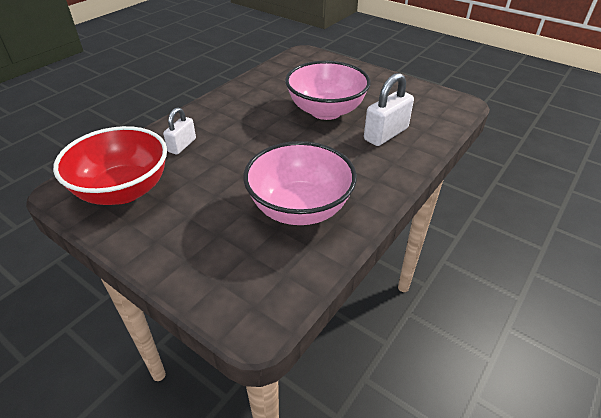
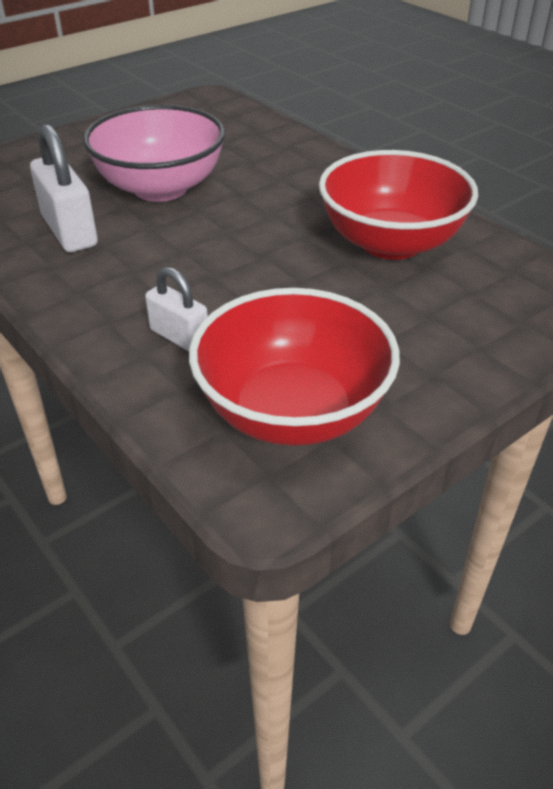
camera: 75 degrees left, 0 degrees up
pink bowl [243,141,357,225] -> red bowl [319,150,478,260]
white padlock [364,73,414,146] -> white padlock moved to [30,124,98,252]

